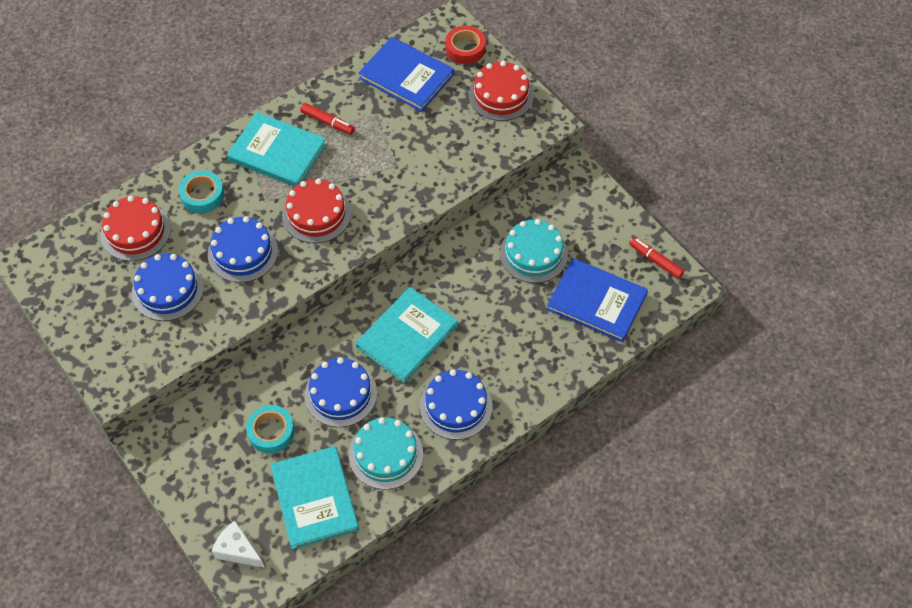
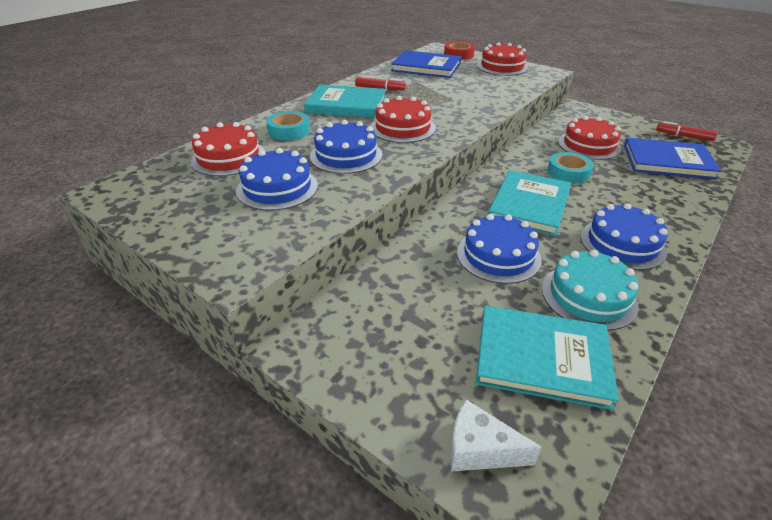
camera: 15 degrees left, 20 degrees down
turquoise tape [246,405,295,453] -> turquoise tape moved to [547,152,594,183]
turquoise book [271,446,359,550] -> turquoise book turned 45 degrees counterclockwise [476,306,619,410]
turquoise cake [500,219,568,283] -> red cake [558,116,621,160]

